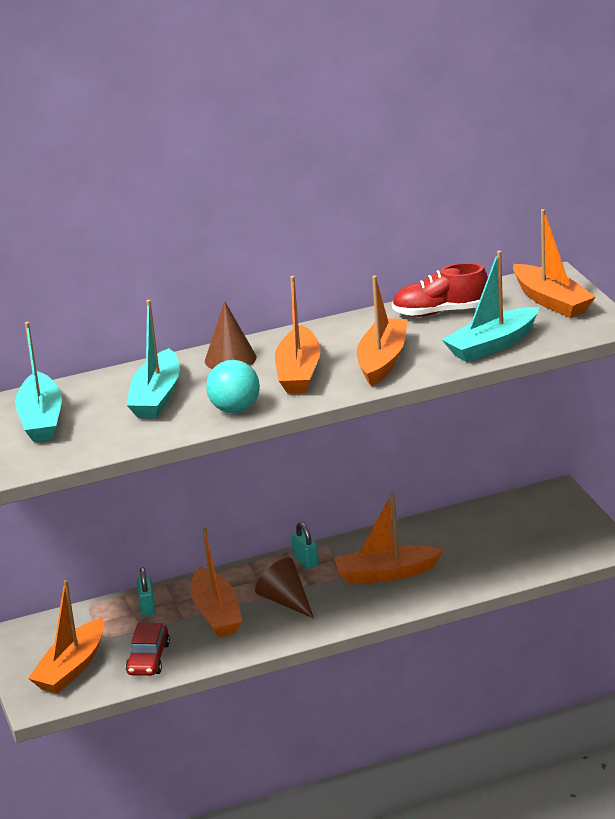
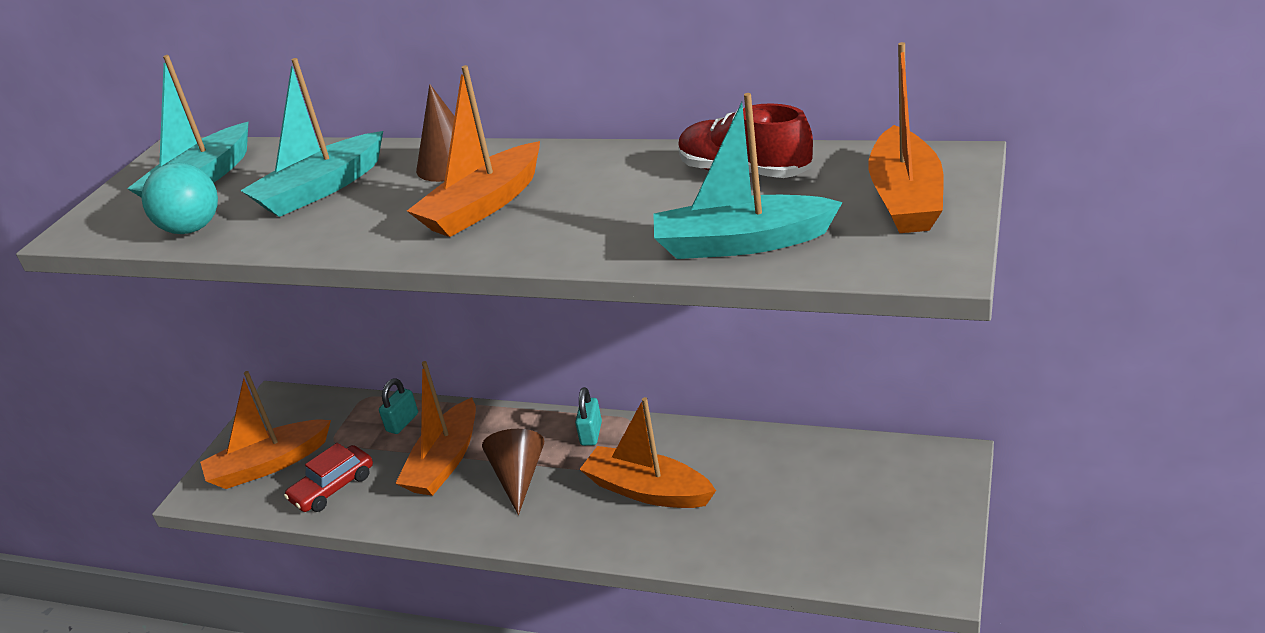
camera: 40 degrees right, 5 degrees up
turquoise ball [206,360,260,413] -> turquoise ball moved to [142,163,218,234]
orange boat [357,276,408,386] -> none

